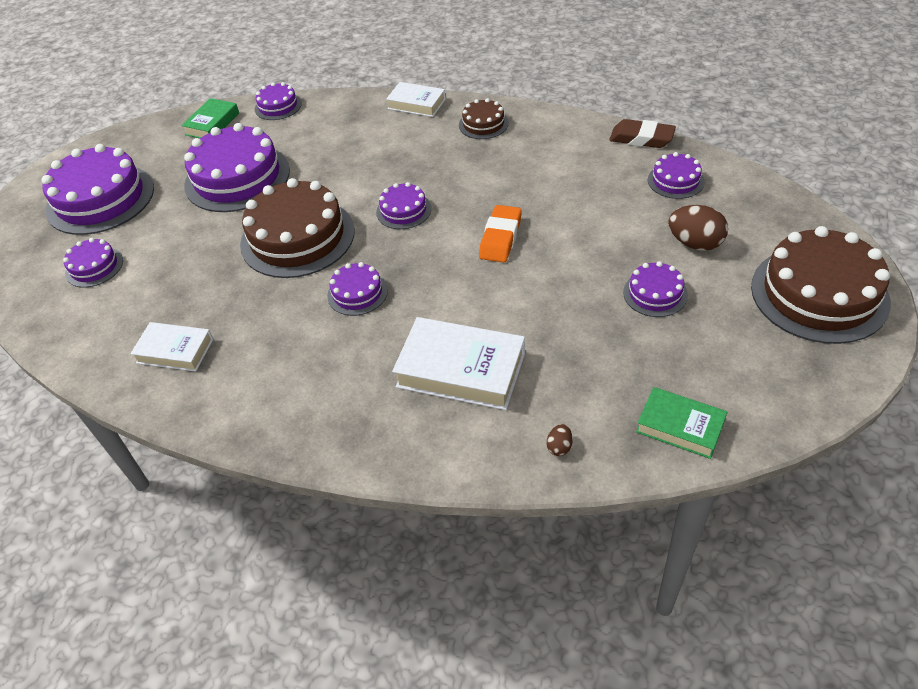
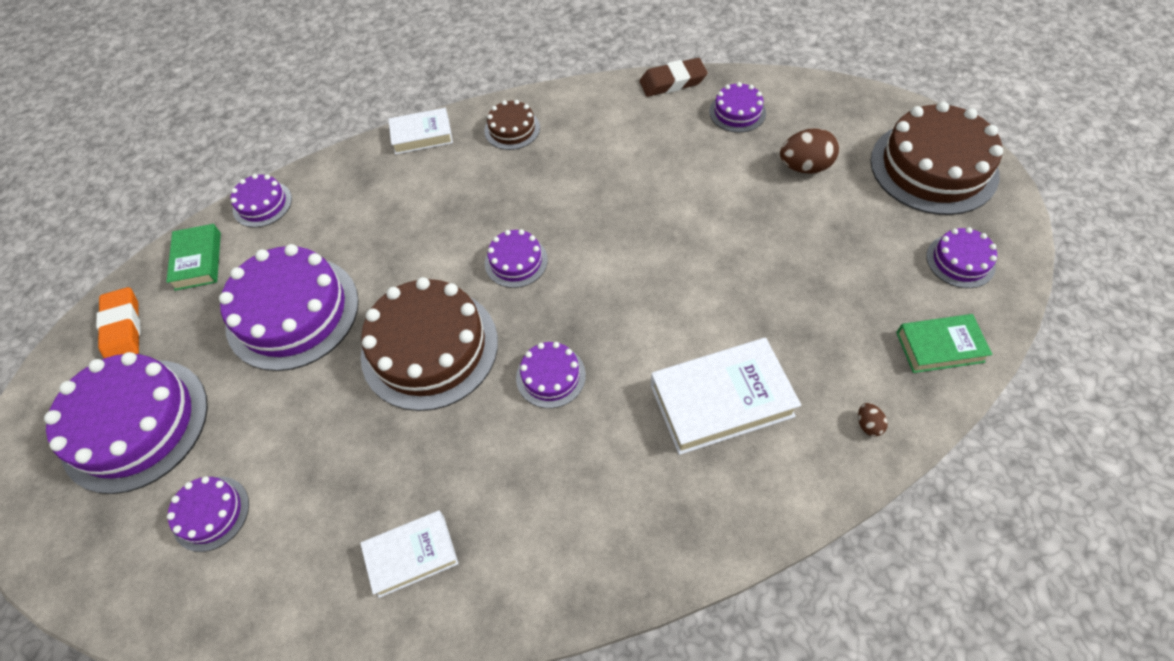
camera: 35 degrees left, 10 degrees up
orange eraser [479,205,522,263] -> orange eraser moved to [96,287,141,358]
purple cake [623,261,688,317] -> purple cake moved to [926,227,997,288]

